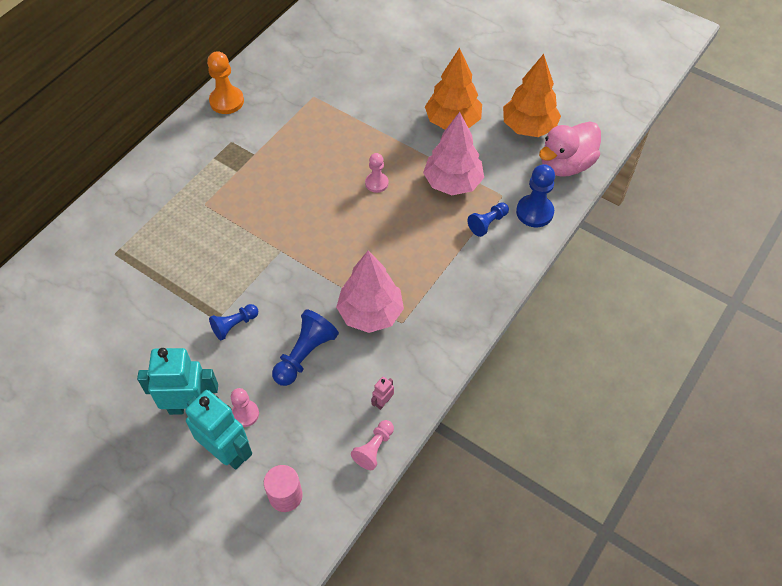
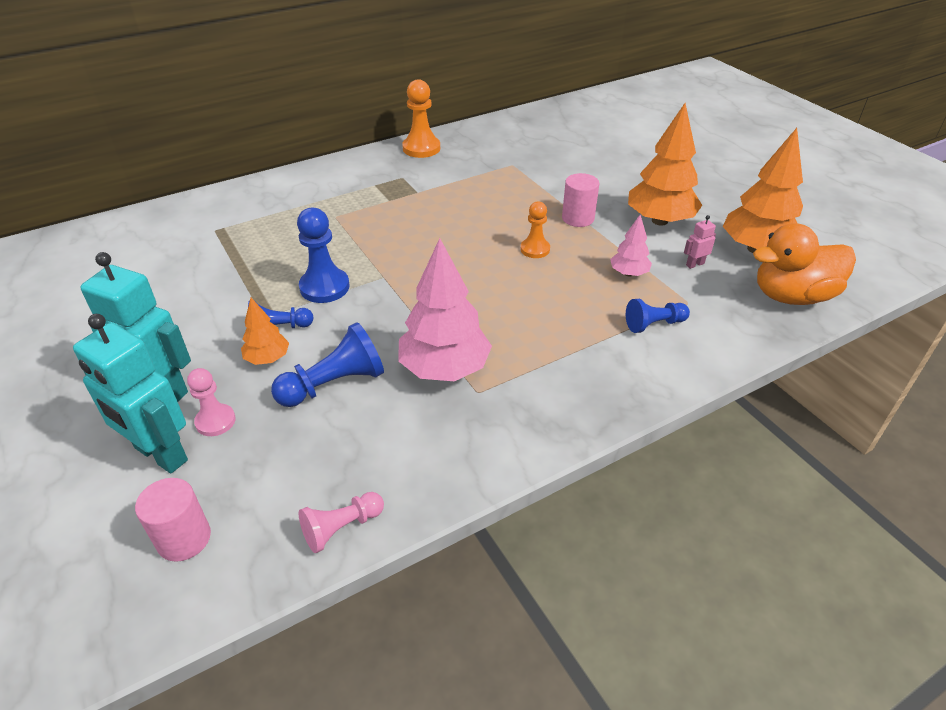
camera: 25 degrees right, 15 degrees down
turquoise robot [186,390,252,470] -> turquoise robot turned 150 degrees clockwise [73,314,188,473]
pink pawn [365,153,389,193] -> orange pawn [521,201,550,258]
pink robot [371,377,394,410] -> pink robot moved to [684,215,716,269]
pink tree [423,112,484,195] -> pink tree [610,215,652,277], size x0.52
blue pawn [516,164,555,227] -> blue pawn moved to [297,208,350,303]
pink duck [539,121,601,177] -> orange duck [753,223,856,305]
none -> orange tree [241,298,289,365]
none -> pink cylinder [562,173,599,227]

